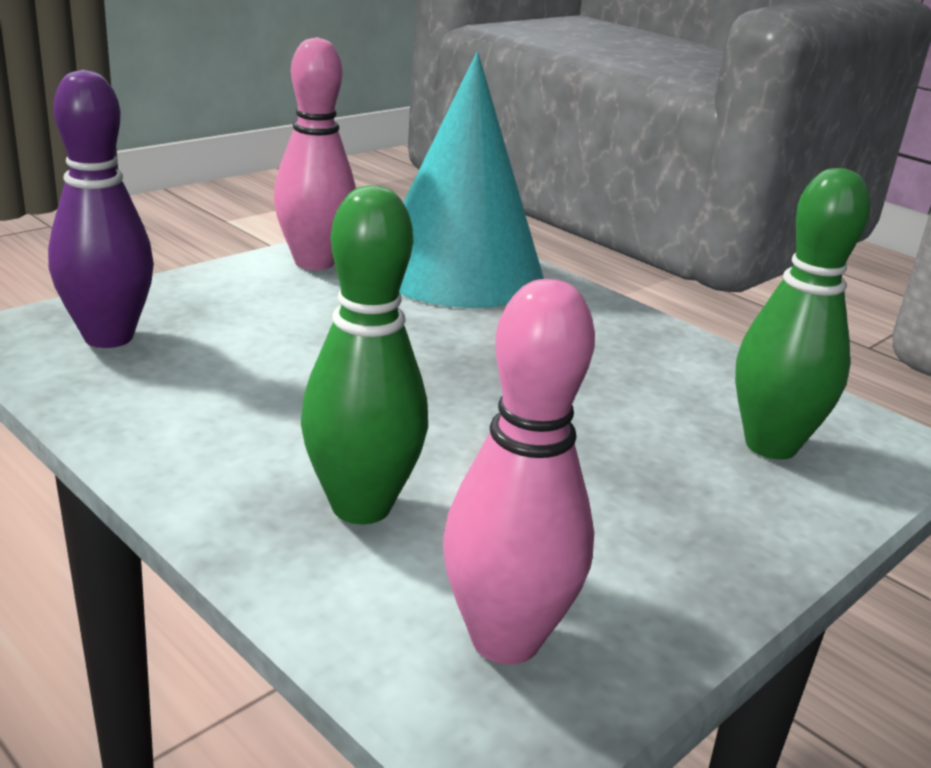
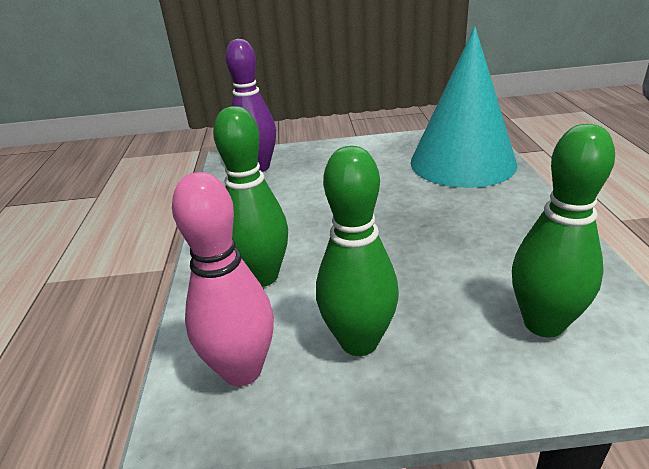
camera: 45 degrees right, 5 degrees up
pink bowling pin [274,37,356,270] -> none
none -> green bowling pin [316,146,399,356]

